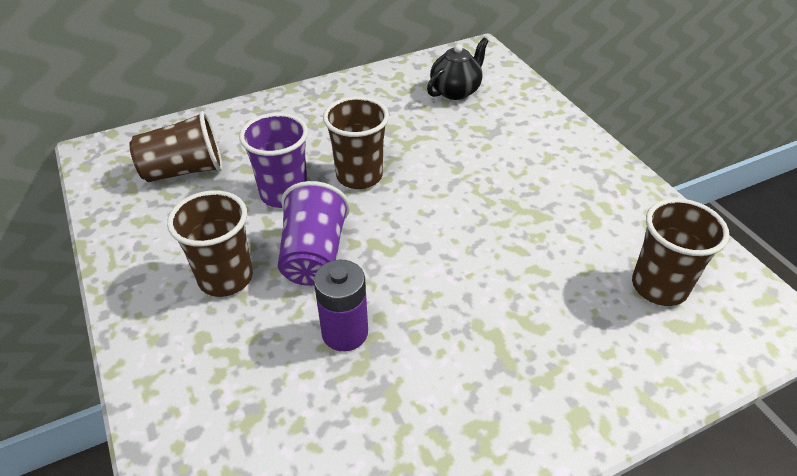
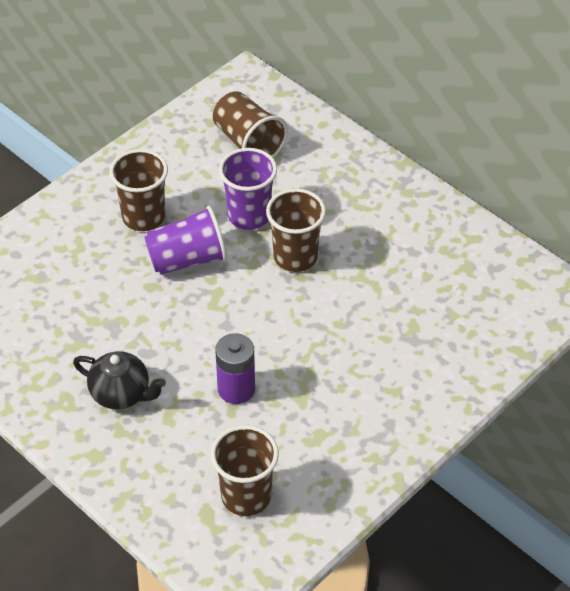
camera: 70 degrees right, 5 degrees up
purple battery [314,260,368,351] -> purple battery moved to [215,333,255,404]
black teapot [427,38,489,100] -> black teapot moved to [73,351,166,410]

